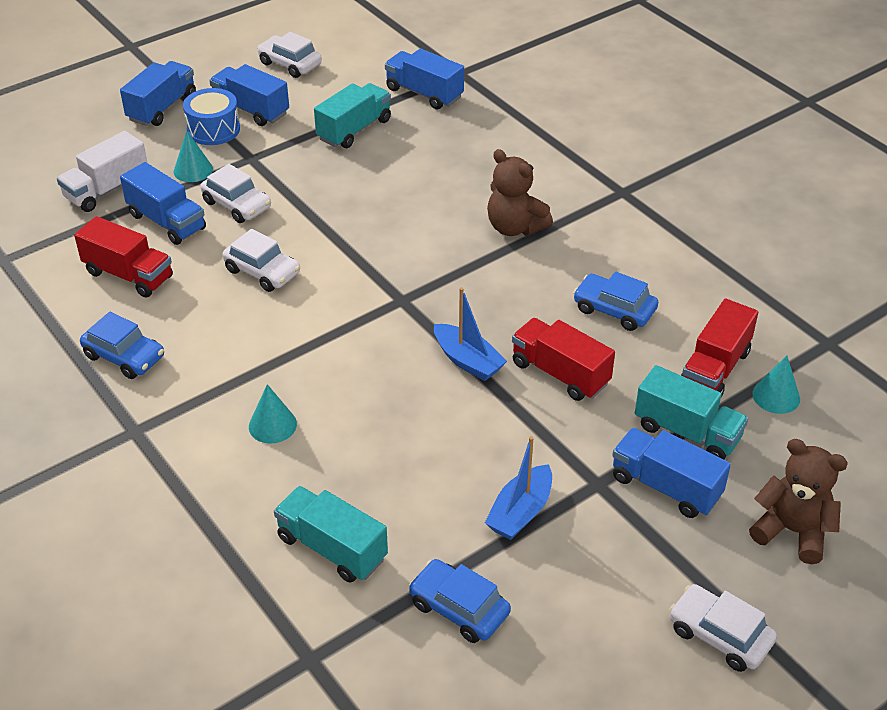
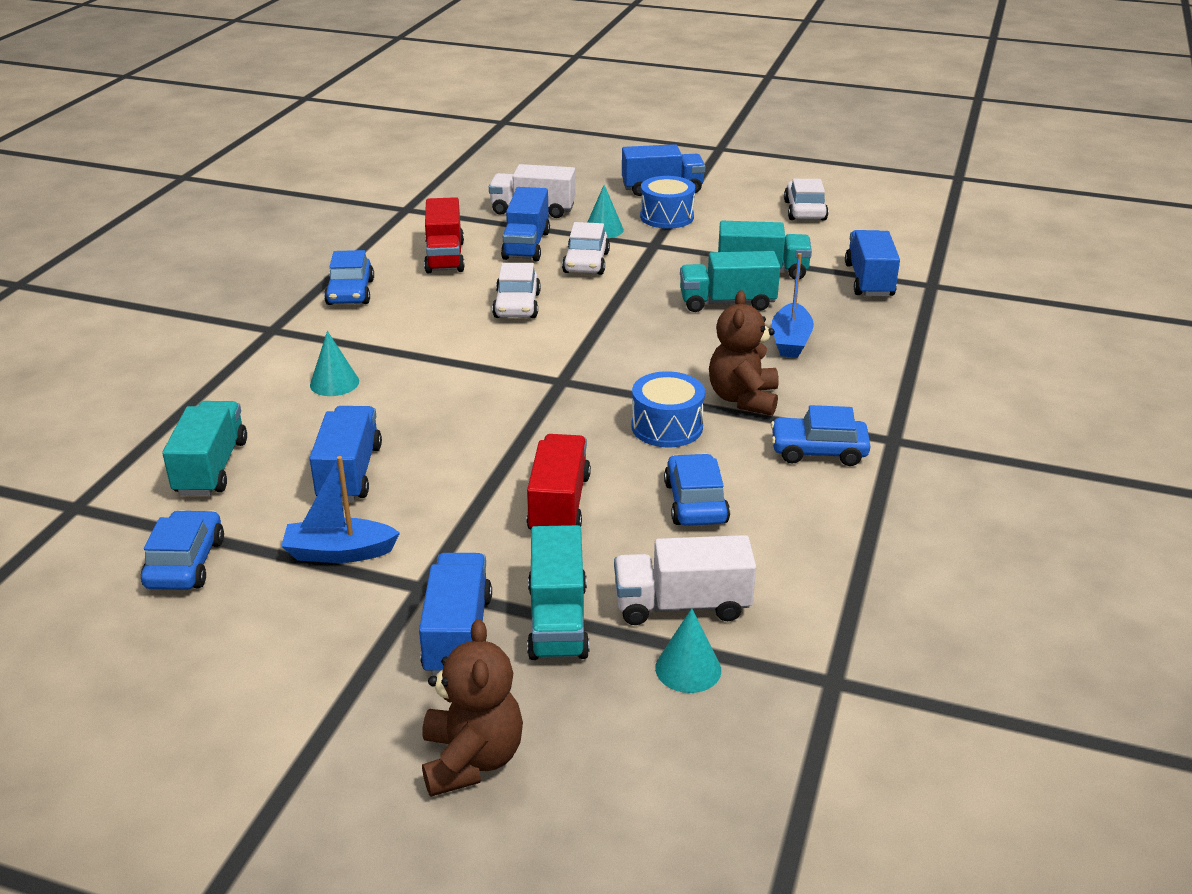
camera: 55 degrees right, 10 degrees down
blue truck [209,64,289,126] -> blue truck moved to [309,406,382,501]
blue boat [434,287,507,381] -> blue boat moved to [772,253,814,358]
white car [669,584,777,672] -> none
red truck [681,298,758,397] -> white truck [614,535,756,625]
none -> blue drum [632,371,705,447]
none -> turquoise truck [680,251,780,312]
none -> blue car [771,405,871,466]

